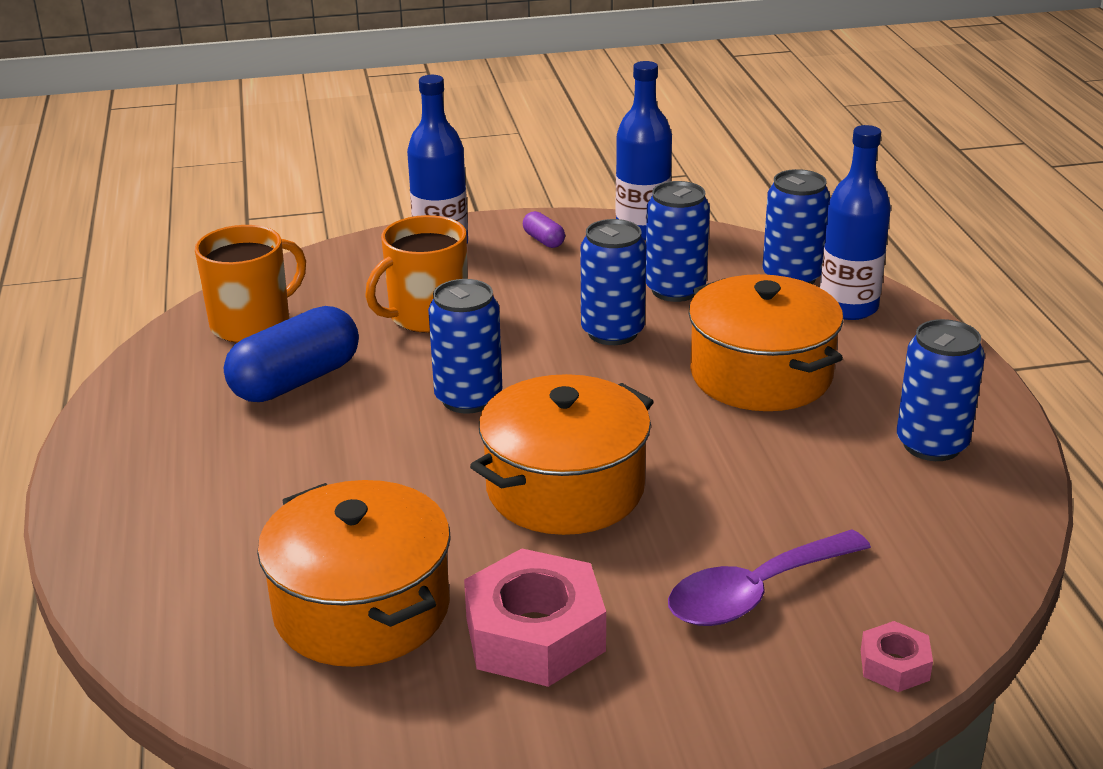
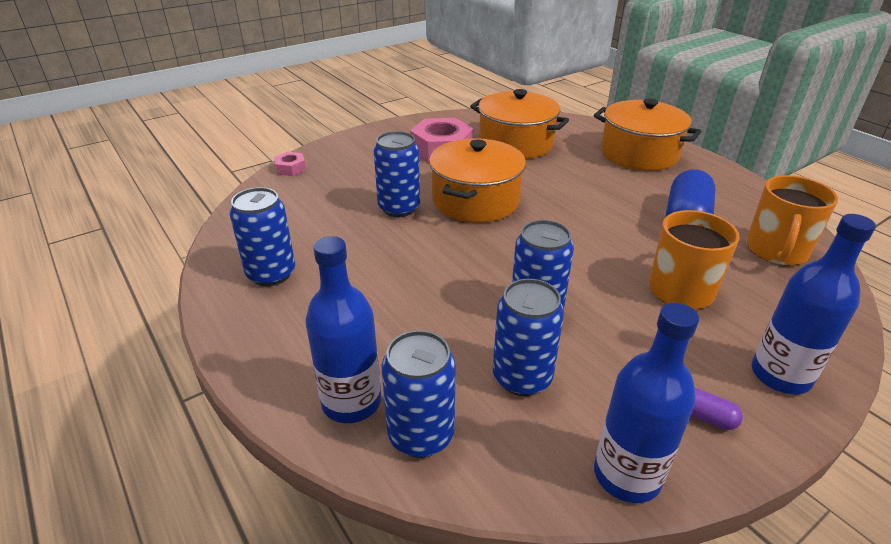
camera: 155 degrees right, 5 degrees up
blue can [428,279,502,414] -> blue can moved to [374,131,420,217]
purple spoon [668,529,871,626] -> none
orange pot [688,274,843,411] -> orange pot moved to [594,98,701,171]

